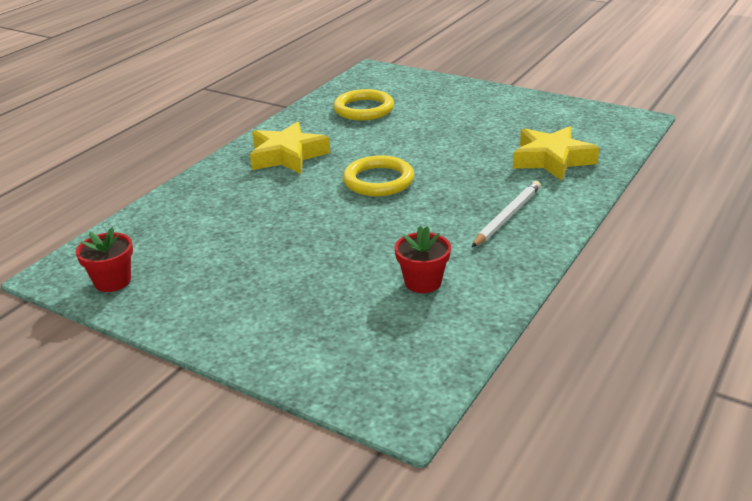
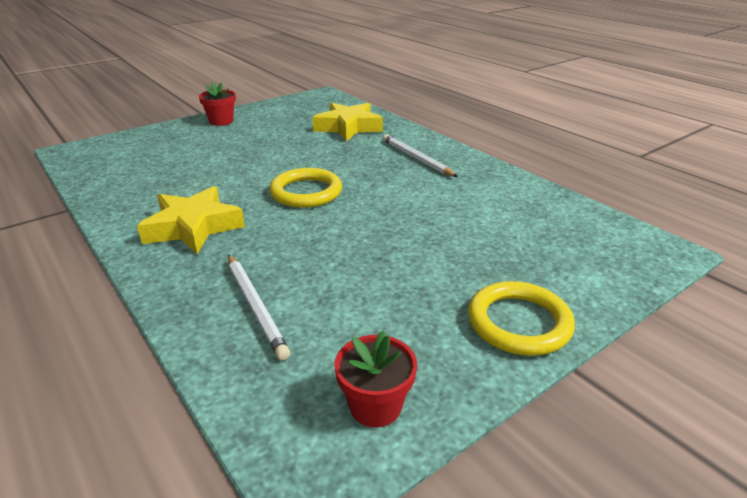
camera: 70 degrees left, 0 degrees up
yellow ring [333,89,394,121] -> yellow ring moved to [468,281,575,356]
red flower pot [395,226,451,293] -> red flower pot moved to [199,82,236,126]
none -> white pencil [228,255,290,360]

